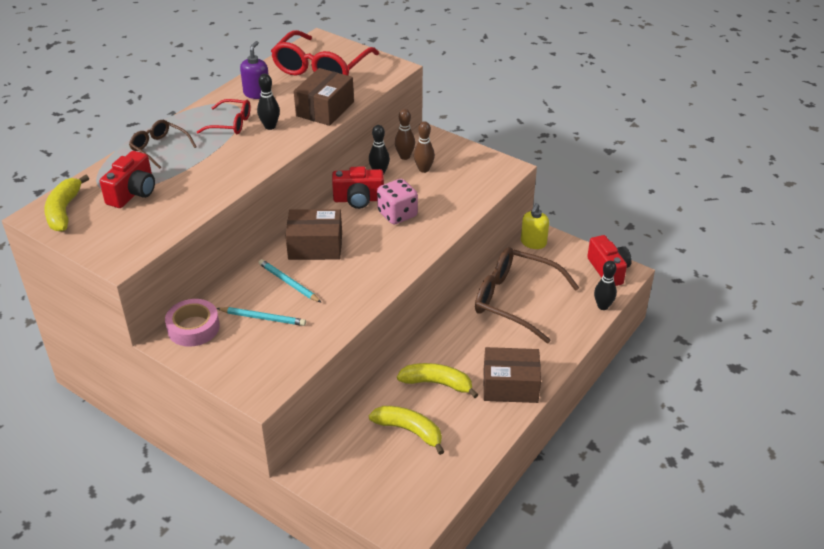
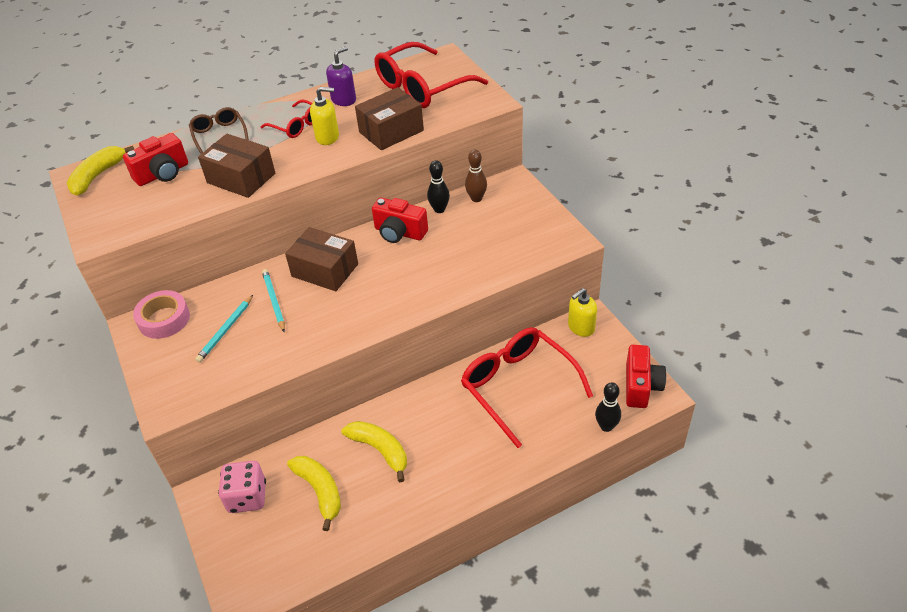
camera: 30 degrees right, 5 degrees up
turquoise pencil [216,307,306,326] -> turquoise pencil turned 75 degrees clockwise [195,295,253,363]
black bowling pin [257,74,280,130] -> yellow soap dispenser [310,87,339,145]
pink dice [377,179,418,224] -> pink dice moved to [218,461,266,513]
brown bowling pin [414,121,435,173] -> none
brown glasses [475,247,579,343] -> red glasses [461,327,593,448]
brown box [483,347,541,403] -> brown box moved to [198,134,275,198]

